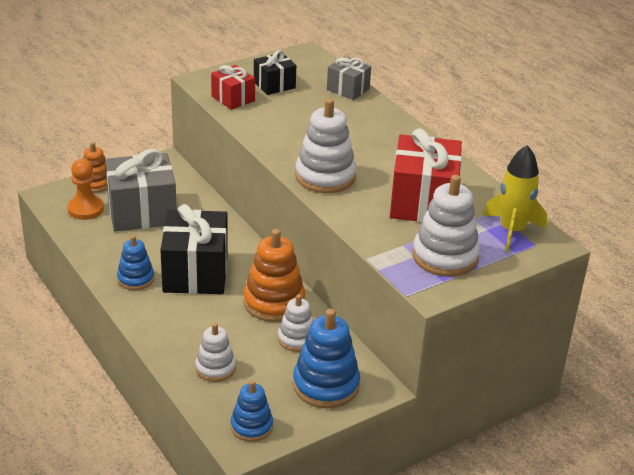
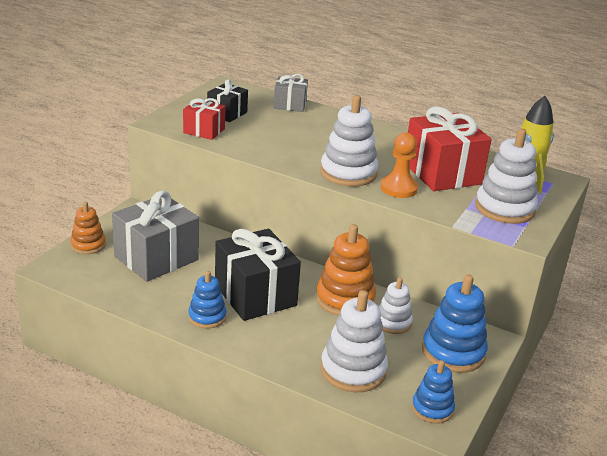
camera: 30 degrees left, 5 degrees down
orange pawn [67,159,104,220] -> orange pawn moved to [381,133,418,198]
white stacking toy [195,323,236,382] -> white stacking toy [321,290,388,392], size x1.65

